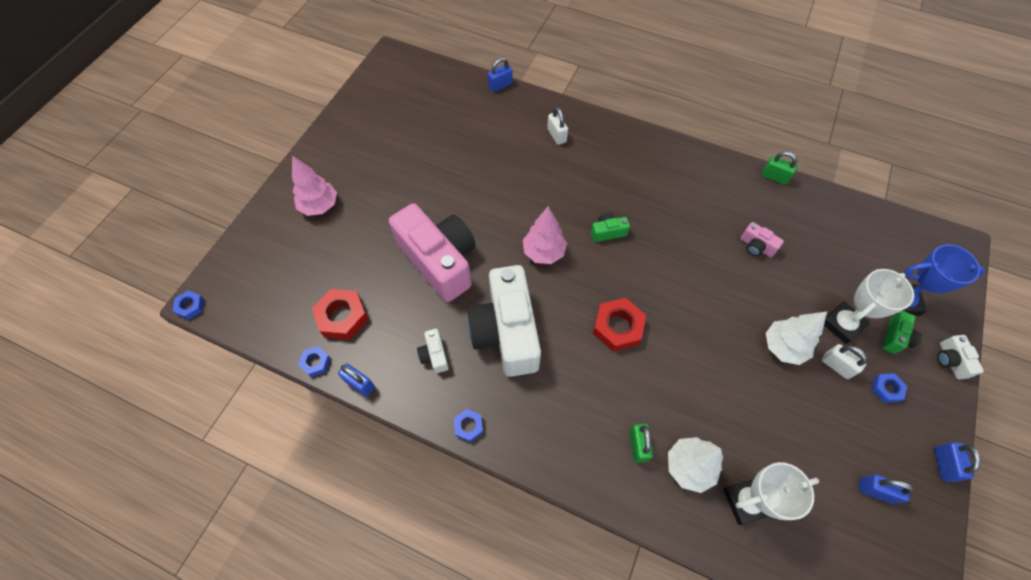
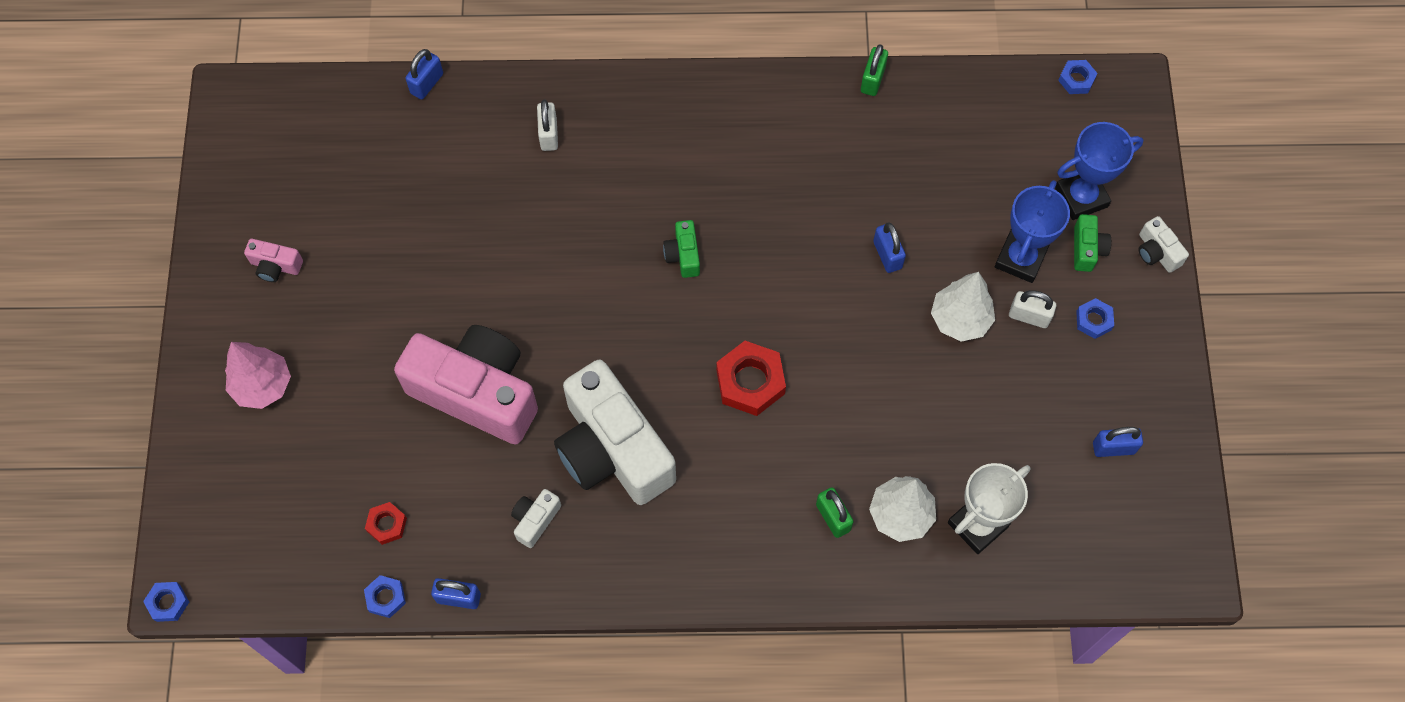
camera: 25 degrees left, 5 degrees up
red nut [312,289,368,339] -> red nut [365,502,407,545], size x0.55
white camera [417,329,449,373] -> white camera turned 75 degrees clockwise [511,489,561,548]
blue nut [454,409,483,442] -> blue nut moved to [1058,60,1098,94]
pink tree [523,206,567,264] -> none
white padlock [547,107,568,145] -> white padlock turned 45 degrees clockwise [537,100,558,151]
green camera [591,212,630,242] -> green camera turned 60 degrees counterclockwise [663,220,700,278]
pink camera [740,222,784,257] -> pink camera moved to [244,239,303,282]
green padlock [762,151,798,185] -> green padlock turned 75 degrees counterclockwise [861,44,888,96]
white trophy [824,269,914,344] -> blue trophy [995,180,1070,283]
blue padlock [934,442,981,482] -> blue padlock moved to [873,222,906,273]

